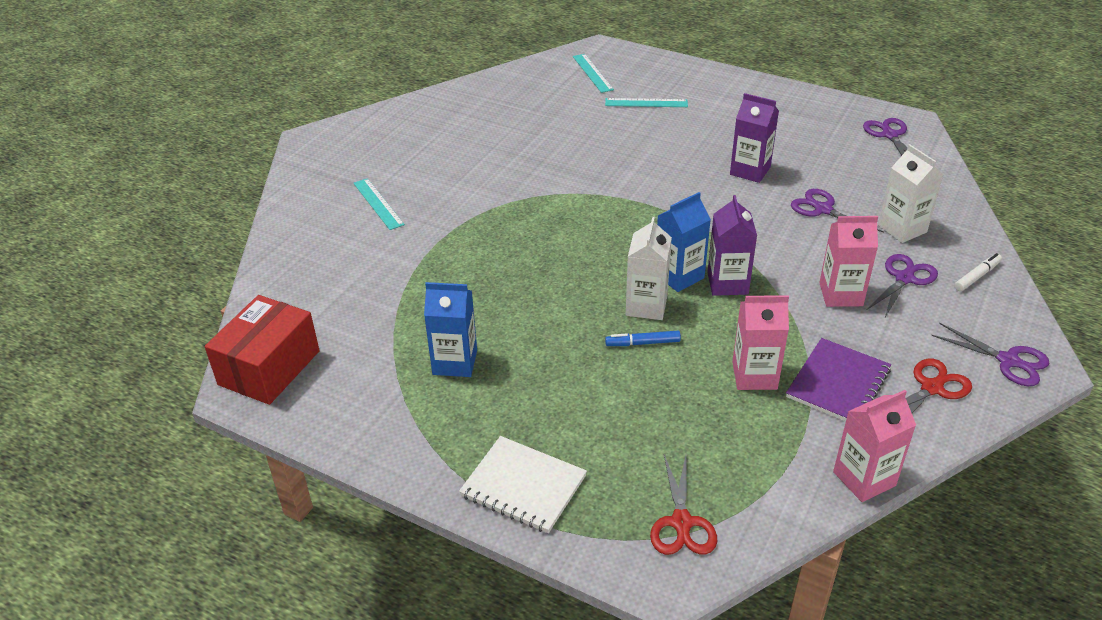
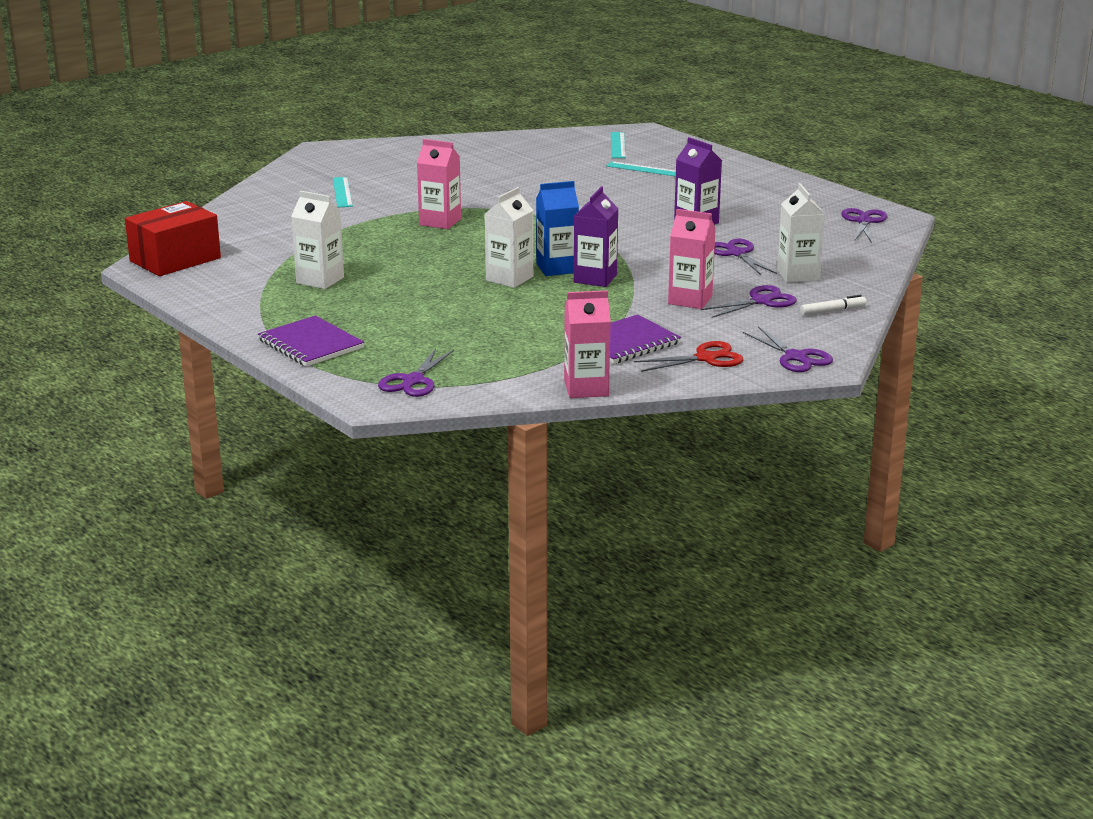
camera: 20 degrees right, 15 degrees down
blue carton [424,282,477,377] -> white carton [291,191,344,289]
white notebook [459,436,587,533] -> purple notebook [258,315,364,367]
blue marker [605,331,681,346] -> none
red scissors [650,455,717,555] -> purple scissors [378,348,454,397]
pink carton [732,295,789,390] -> pink carton moved to [417,139,461,229]

